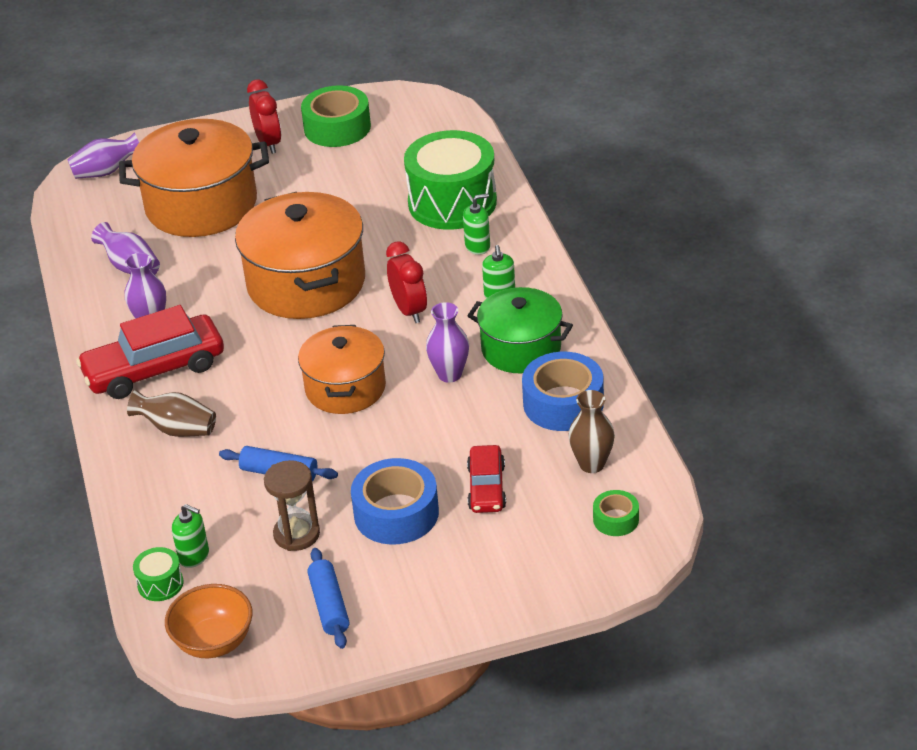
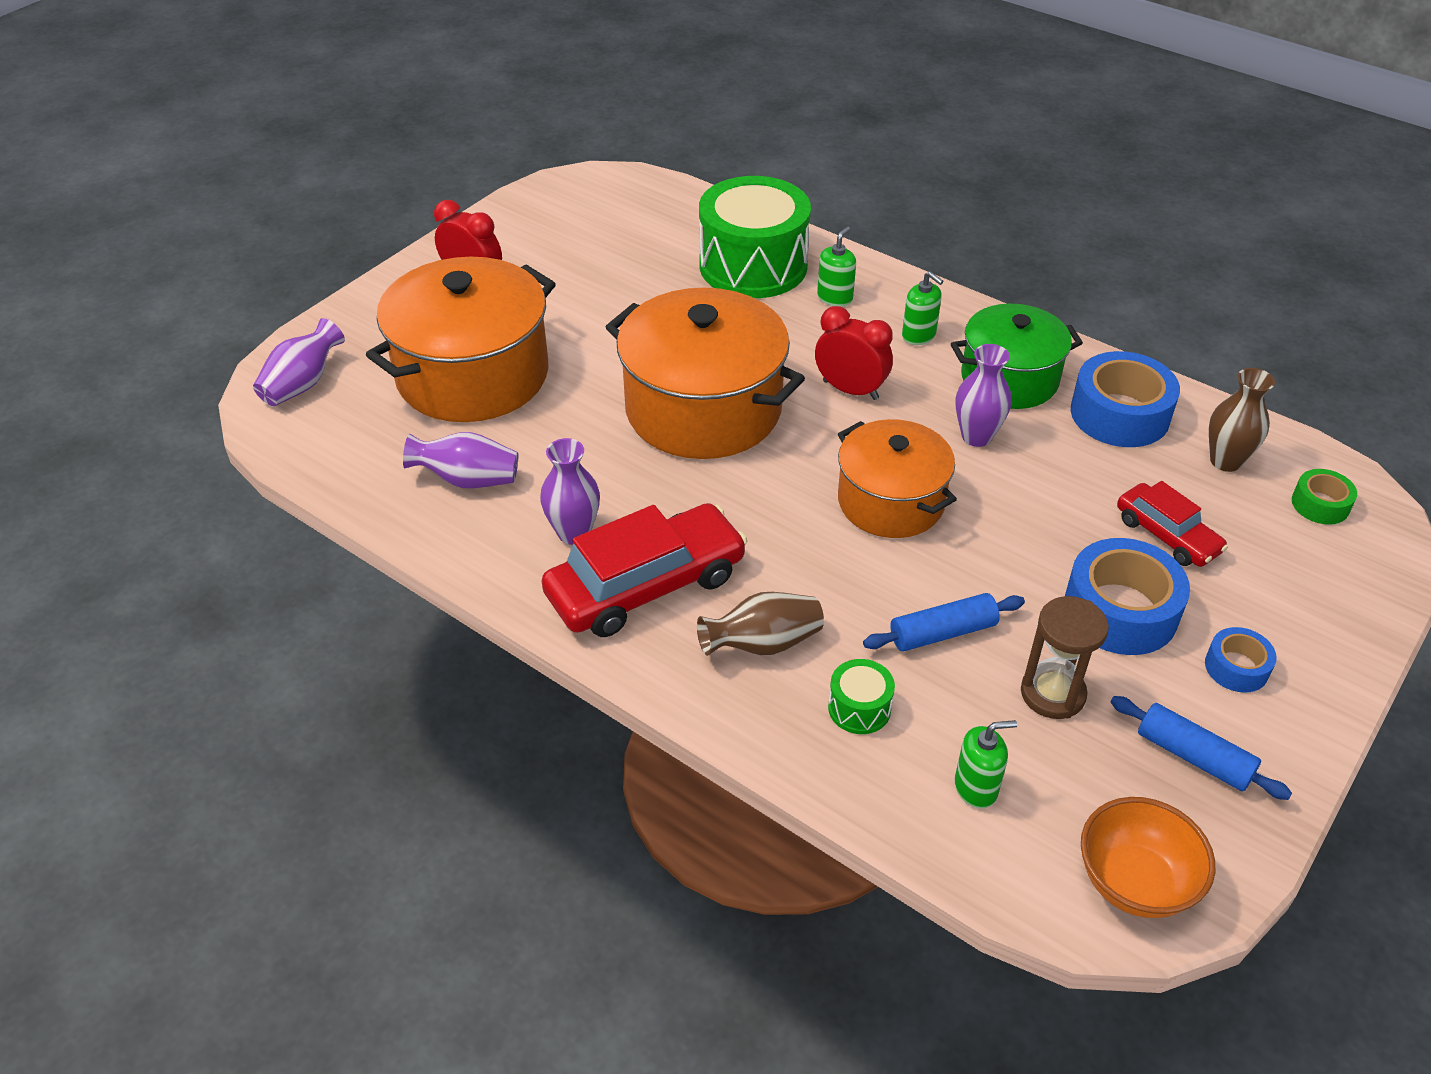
camera: 40 degrees left, 5 degrees up
red car [76,305,224,399] -> red car turned 150 degrees counterclockwise [542,503,747,637]
green drum [133,547,184,601] -> green drum moved to [828,659,895,734]
green tape [301,85,371,147] -> none
none -> blue tape [1205,627,1277,693]

